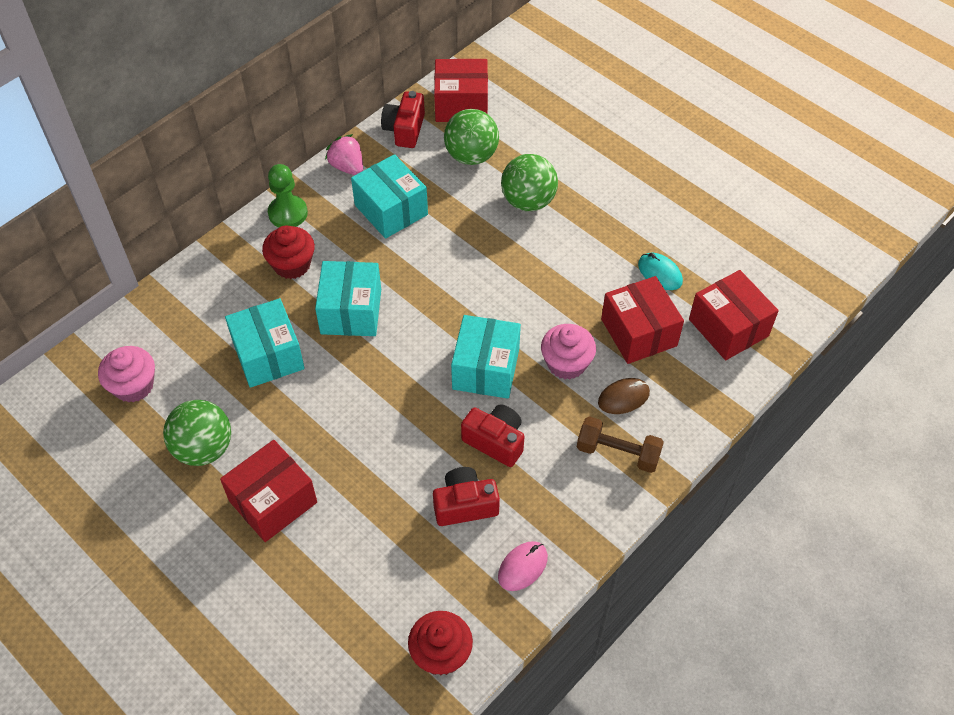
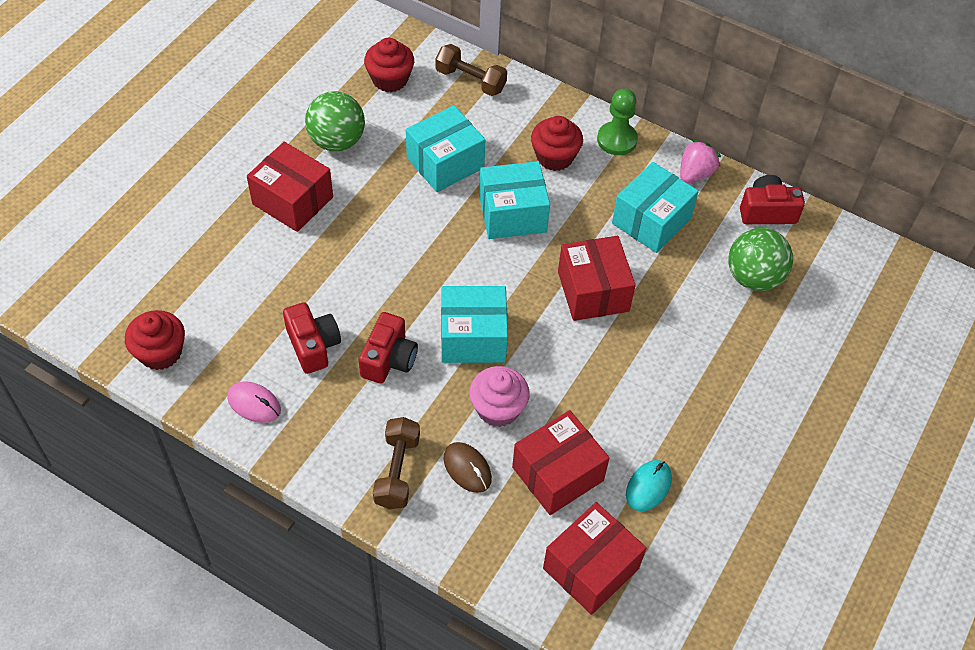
camera: 75 degrees right, 0 degrees up
pink cupcake [98,346,155,403] -> red cupcake [364,38,414,92]
red box [434,59,488,122] -> red box moved to [558,236,636,321]
green ball [501,154,558,211] -> none
none -> brown dumbbell [435,44,507,96]

